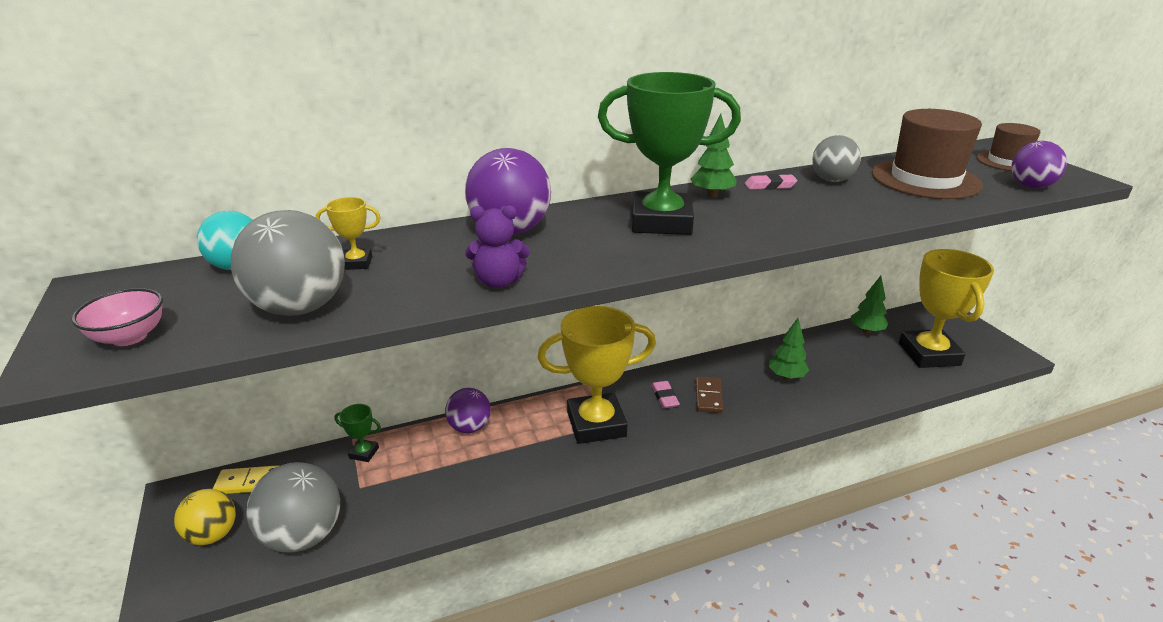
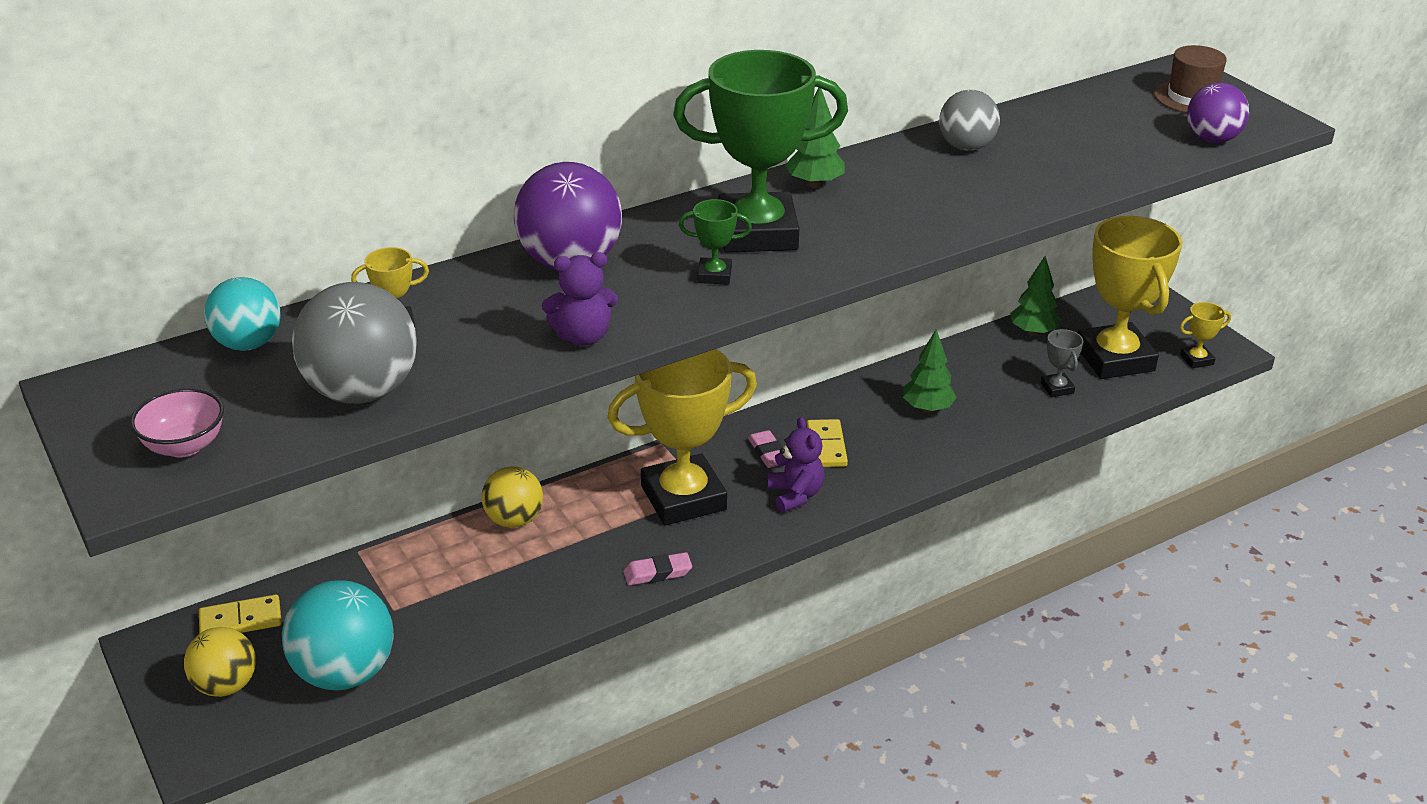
camera: 10 degrees left, 5 degrees up
grey ball [246,462,340,553] -> turquoise ball [282,580,394,690]
green trophy [335,404,381,462] -> green trophy moved to [679,199,752,285]
purple ball [445,388,491,433] -> yellow ball [482,466,543,528]
brown domino [696,376,723,413] -> yellow domino [807,419,848,467]
pink eraser [745,174,797,190] -> pink eraser moved to [623,552,692,585]
brown hat [872,109,983,199] -> none
none -> purple teddy bear [767,417,824,512]
none -> grey trophy [1041,329,1083,397]
none -> yellow trophy [1180,302,1231,369]

